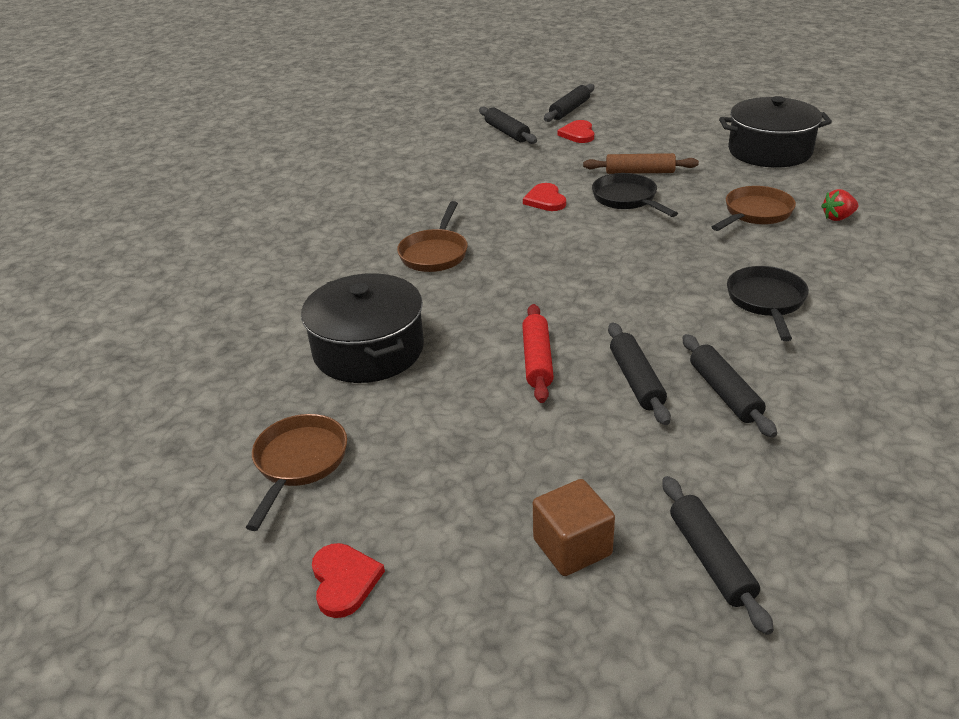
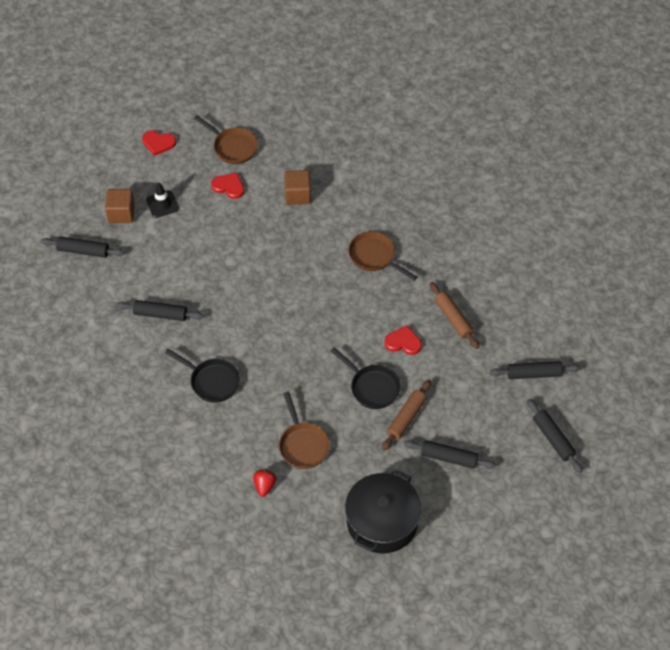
camera: 115 degrees right, 20 degrees up
black pot [301,273,424,383] -> brown cube [284,170,311,205]
red rolling pin [522,304,554,403] -> none
red heart [557,120,594,143] -> red heart moved to [211,173,244,199]
black pan [592,173,678,217] -> black pan turned 45 degrees clockwise [331,347,401,409]
black rolling pin [608,322,671,425] -> black rolling pin moved to [404,440,496,469]
none -> black traffic cone [146,183,179,218]
none -> brown rolling pin [430,282,479,349]

